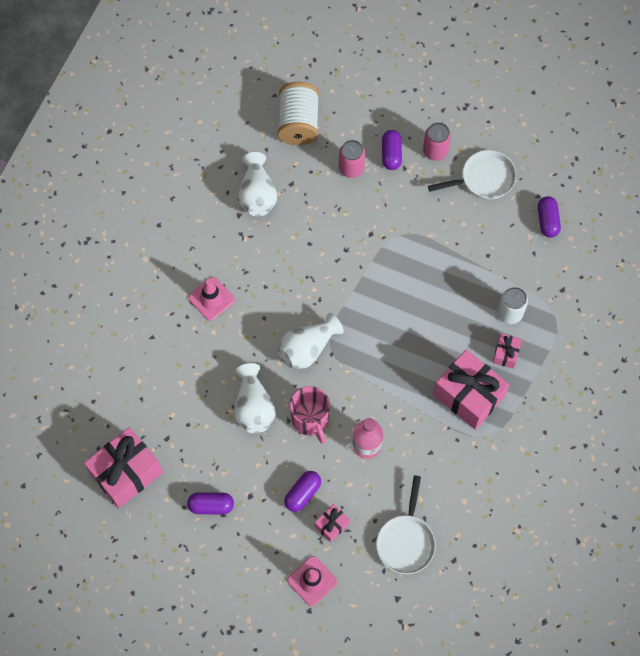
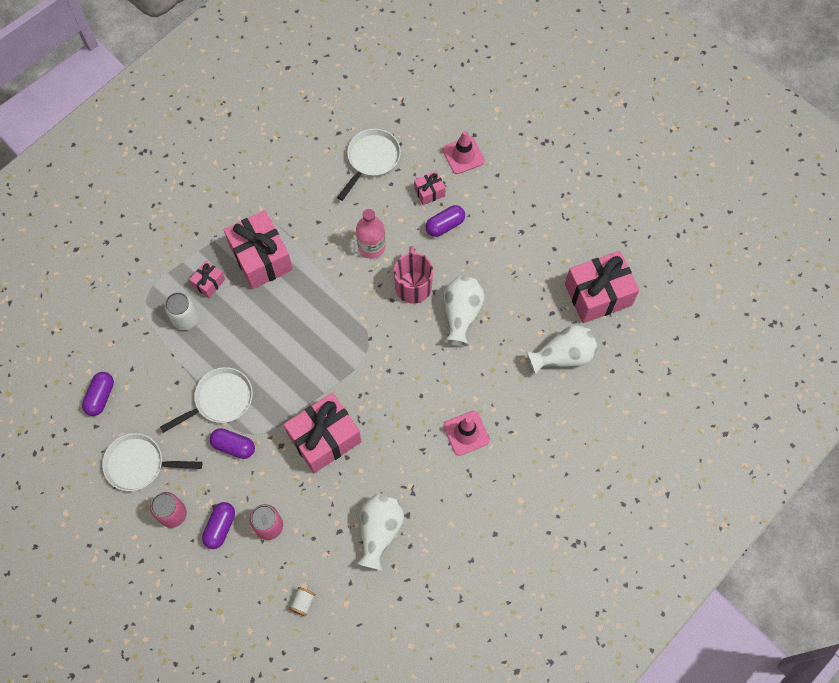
camera: 160 degrees left, 0 degrees up
purple capsule [187,492,234,514] -> purple capsule moved to [210,428,255,459]
white spool [278,82,319,145] -> white spool [289,587,315,616], size x0.40
white vase [278,313,344,369] -> white vase moved to [526,325,598,375]
none -> white pan [160,367,253,433]
none -> pink gift [284,393,361,473]

